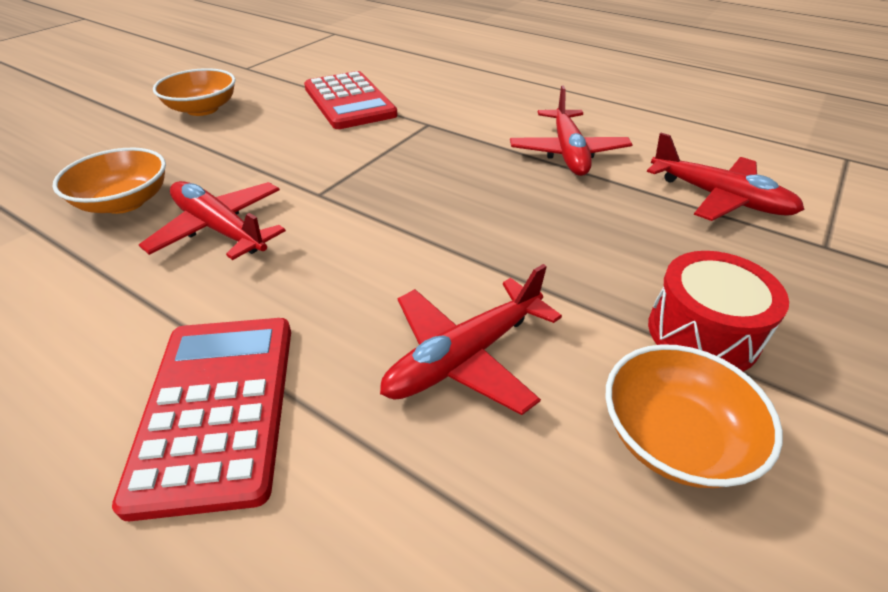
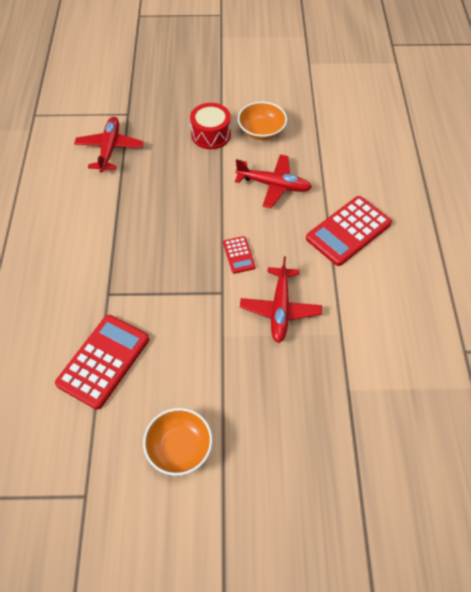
camera: 125 degrees left, 15 degrees up
orange bowl [53,148,166,214] -> none
red plane [510,86,633,176] -> none
none -> red calculator [223,236,256,274]

